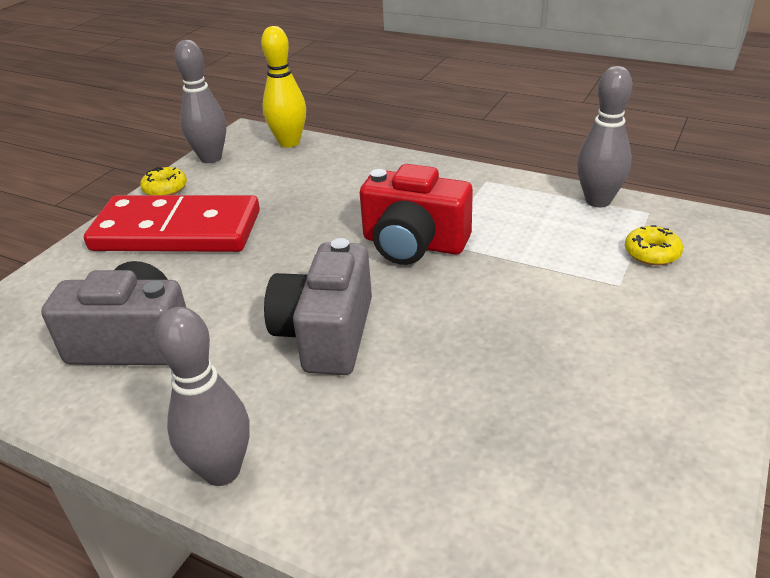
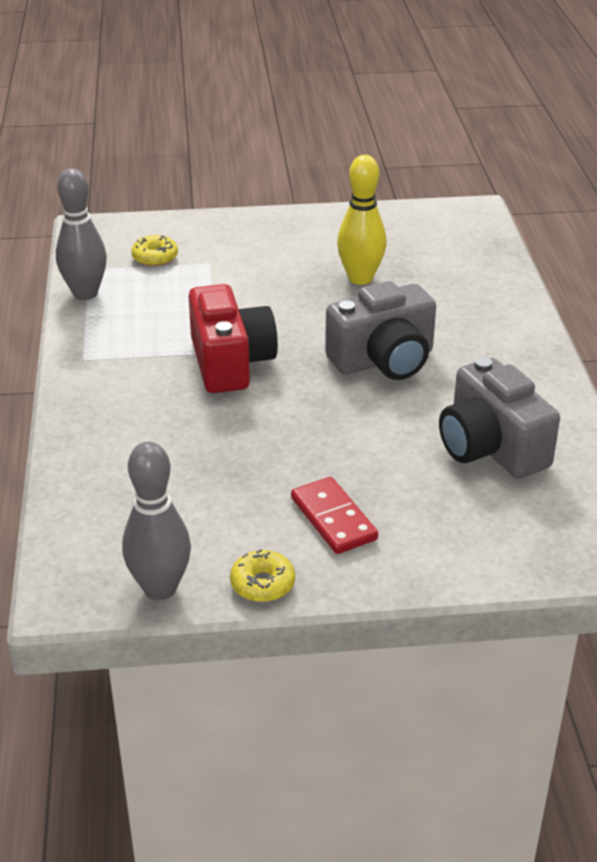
camera: 125 degrees left, 0 degrees up
red domino [84,195,260,252] -> red domino [291,477,378,554], size x0.50
grey bowling pin [155,307,250,486] -> none
yellow bowling pin [261,26,306,148] -> yellow bowling pin moved to [337,155,387,285]

